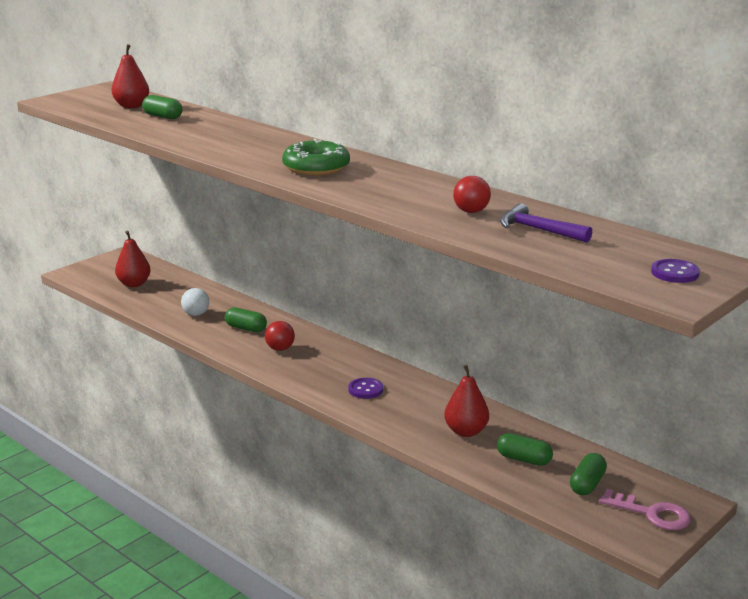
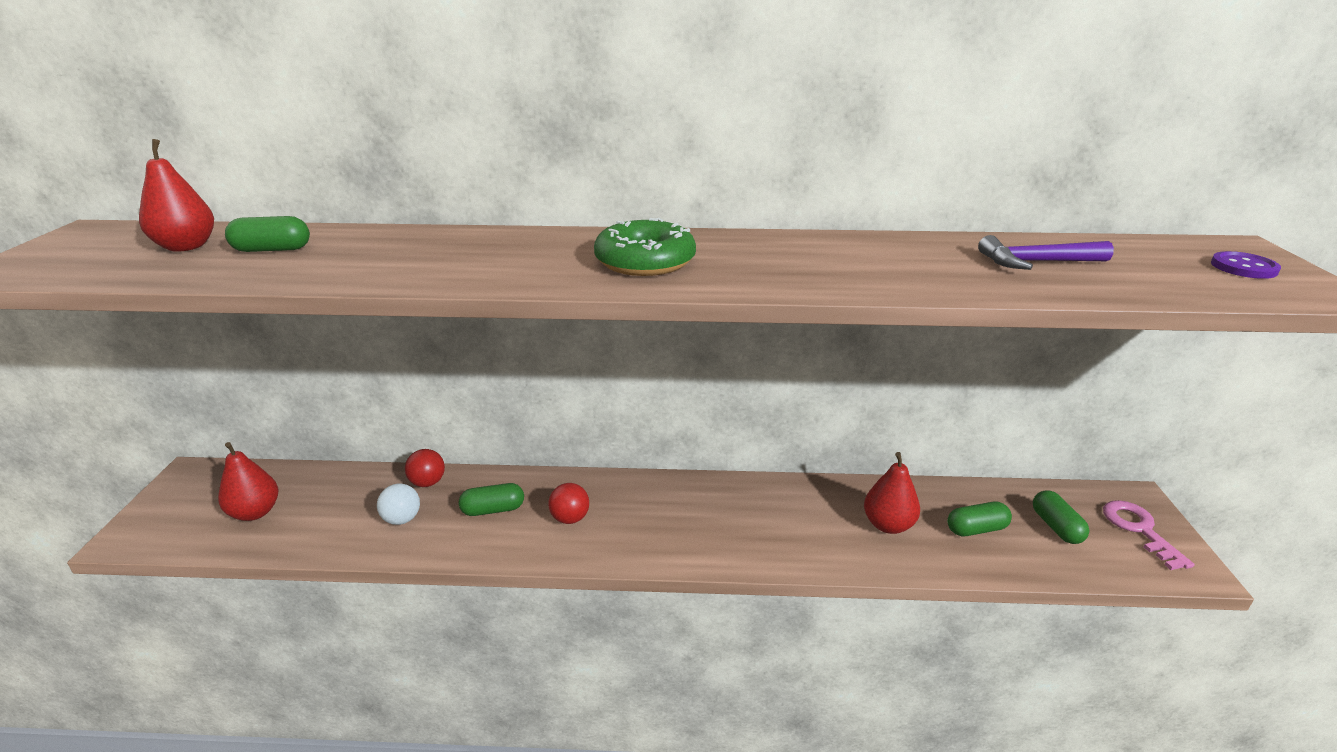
camera: 40 degrees left, 5 degrees up
purple button [348,378,383,399] -> none
red ball [453,176,491,213] -> red ball moved to [405,449,445,487]
pink key [599,489,691,530] -> pink key turned 90 degrees counterclockwise [1103,500,1195,570]

